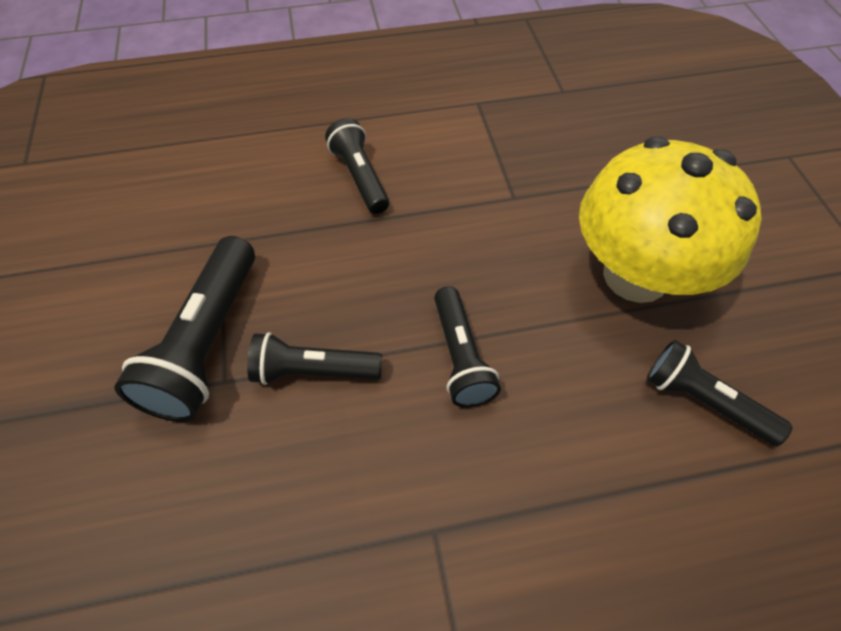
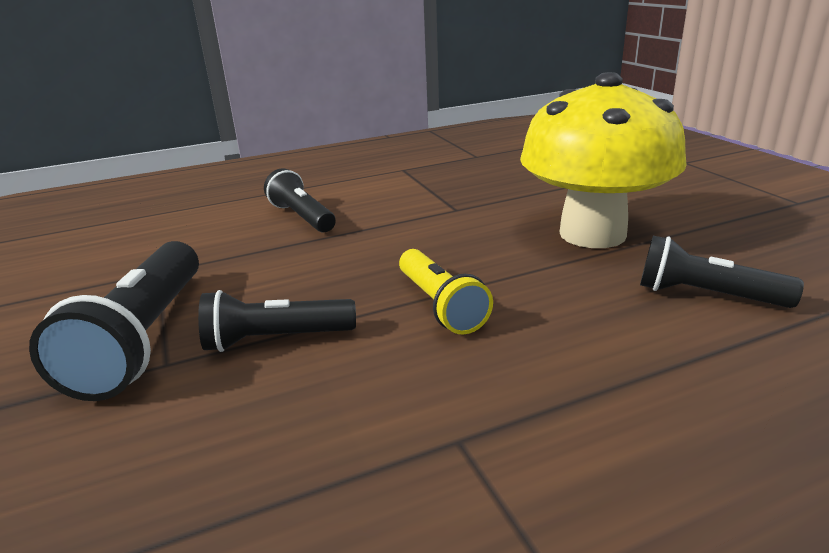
camera: 10 degrees left, 30 degrees down
black flashlight [434,286,501,408] -> yellow flashlight [399,249,493,334]

